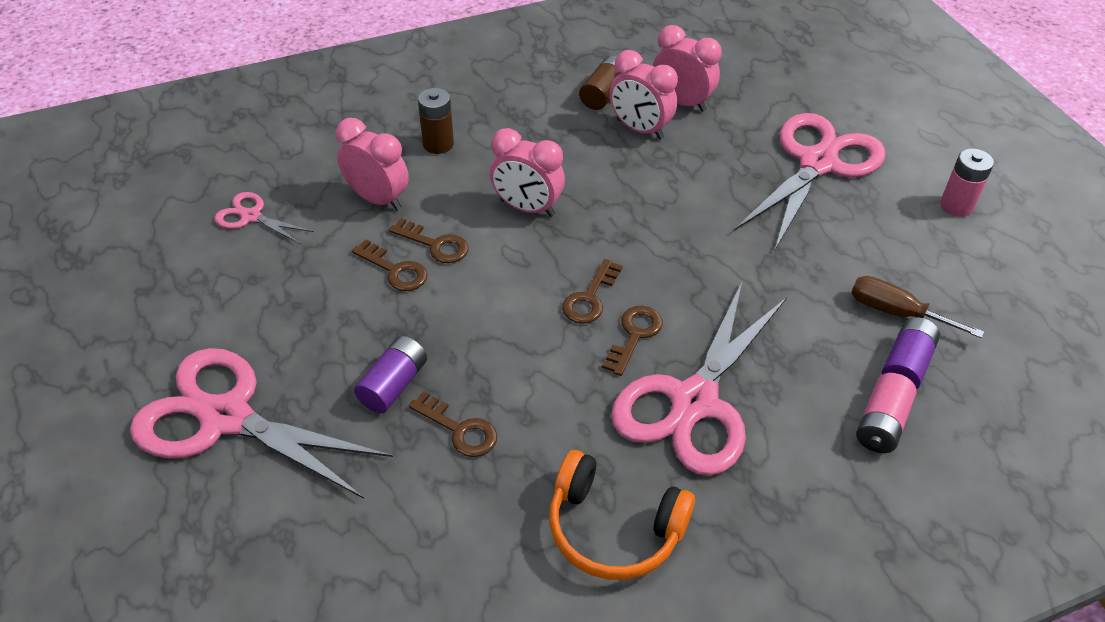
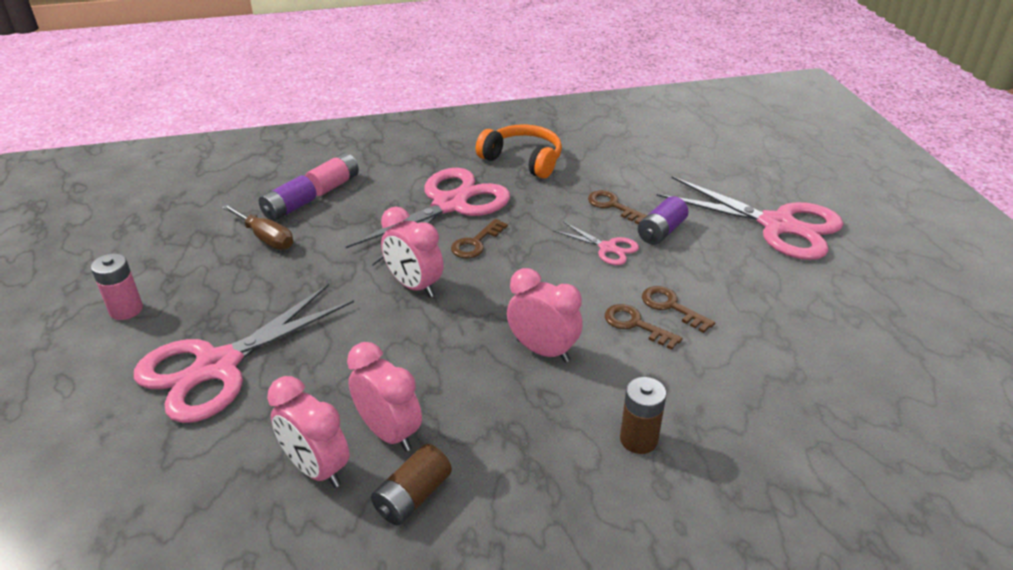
camera: 170 degrees left, 10 degrees down
pink scissors [214,192,314,244] -> pink scissors moved to [553,222,639,265]
pink clock [336,118,409,211] -> pink clock moved to [381,207,444,297]
brown key [562,259,622,324] -> none

